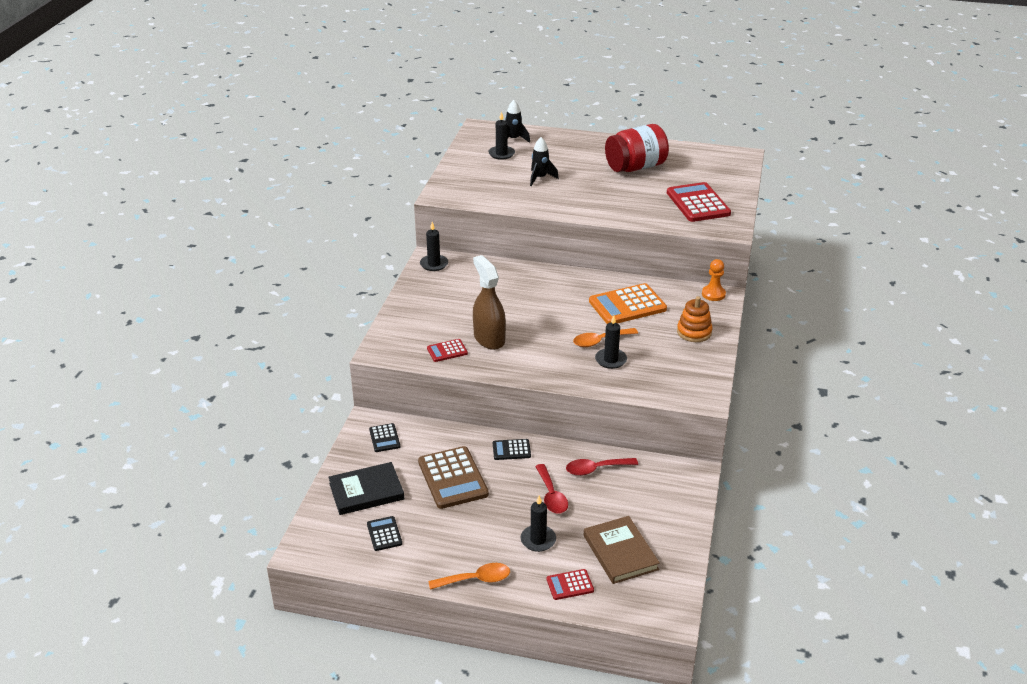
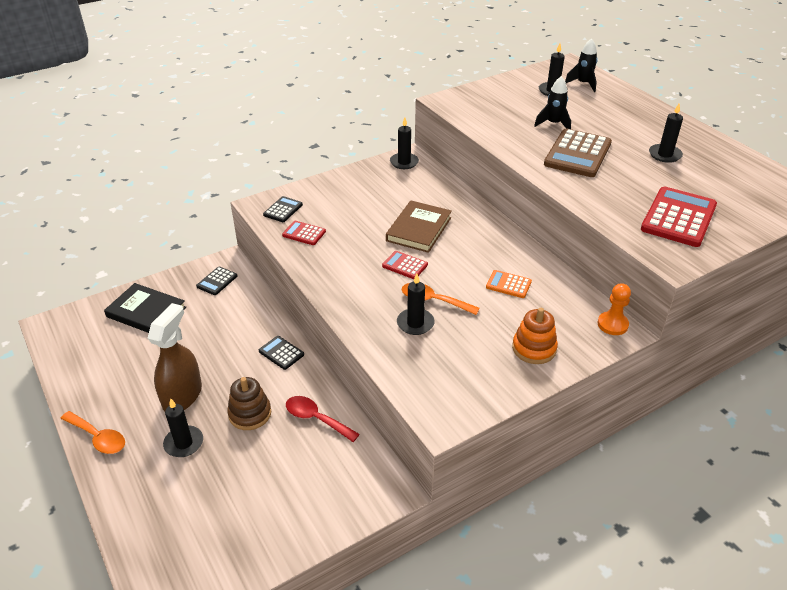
camera: 45 degrees right, 5 degrees up
black calculator [367,516,402,551] -> black calculator moved to [263,196,303,222]
brown calculator [418,446,489,509] -> brown calculator moved to [544,128,612,177]
brown spray bottle [473,255,506,350] -> brown spray bottle moved to [147,303,202,411]
red spoon [535,464,568,514] -> brown stacking toy [227,377,271,430]
red calculator [547,569,594,600] -> red calculator moved to [382,251,428,279]
brown book [584,516,660,584] -> brown book moved to [386,200,452,253]
orange calculator [589,283,667,324] -> orange calculator [486,270,532,298], size x0.51
red jar [605,124,669,172] -> black candle [649,103,683,163]

